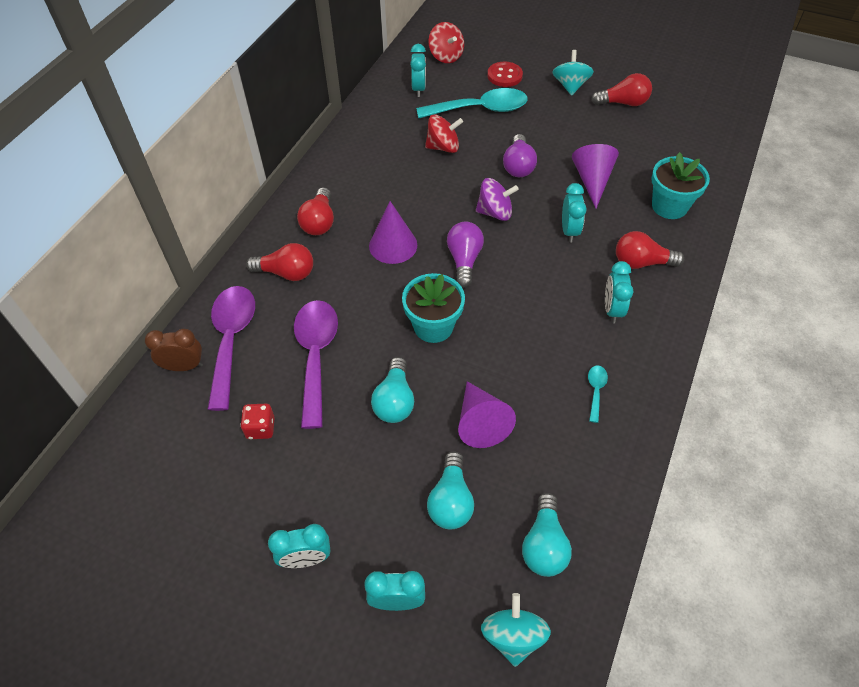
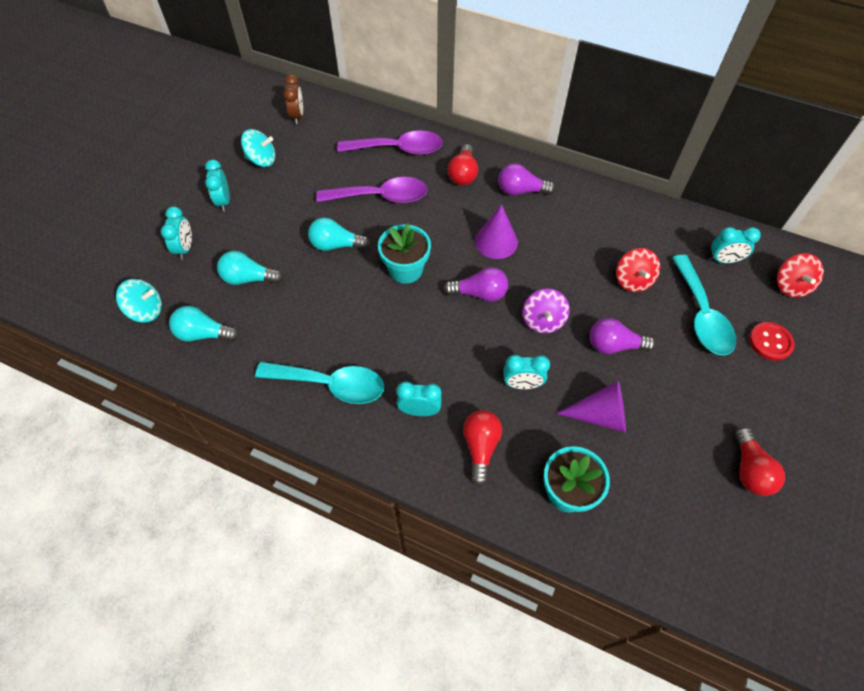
camera: 90 degrees right, 5 degrees up
brown clock [145,329,203,371] -> brown clock moved to [283,74,303,124]
red dice [240,404,275,439] -> none
red light bulb [297,187,334,235] -> purple light bulb [498,163,555,195]
red spinning top [429,22,464,63] -> red spinning top turned 60 degrees counterclockwise [777,253,824,298]
purple cone [458,381,516,448] -> none
turquoise spinning top [553,50,594,96] -> turquoise spinning top moved to [241,129,275,167]
turquoise spoon [588,366,608,423] -> turquoise spoon [255,362,384,404], size x2.33

